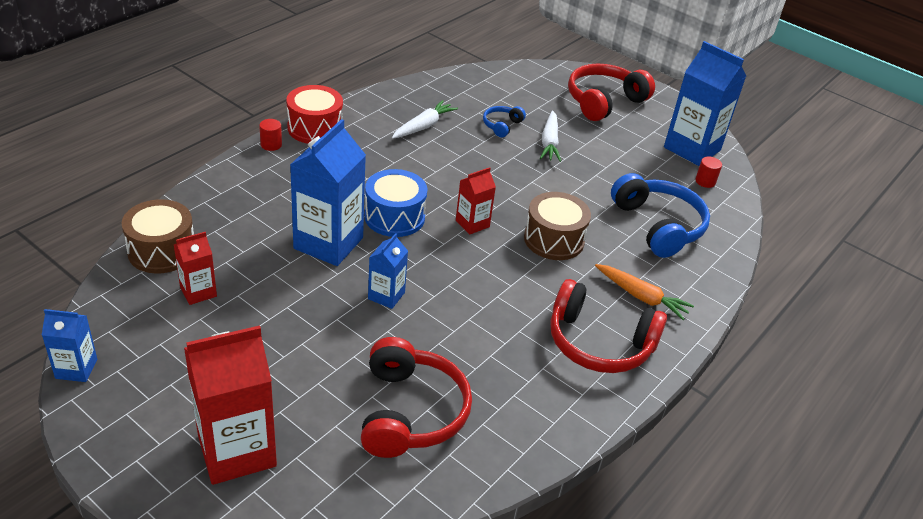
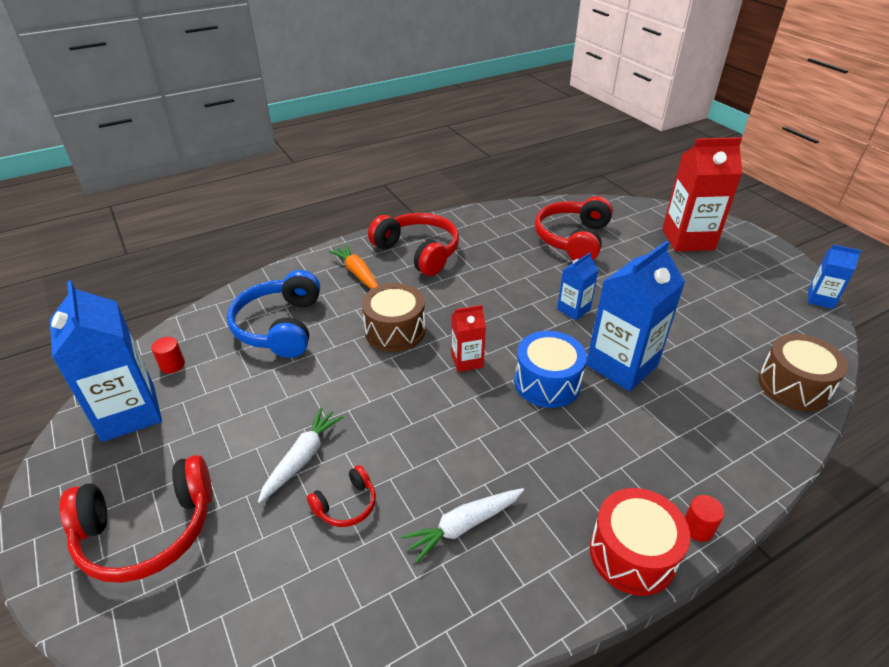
camera: 155 degrees left, 0 degrees up
red carton [174,232,217,305] -> none
blue headphones [483,106,526,137] -> red headphones [307,465,376,527]

